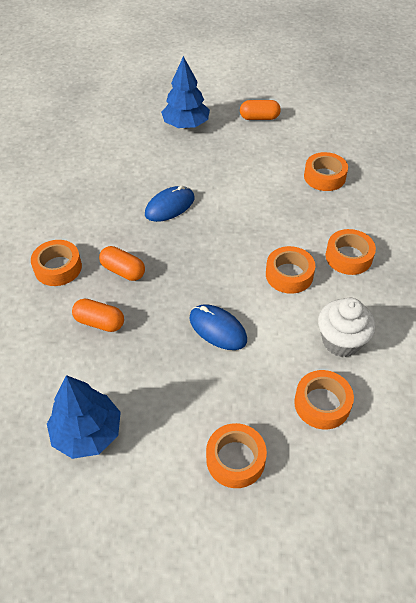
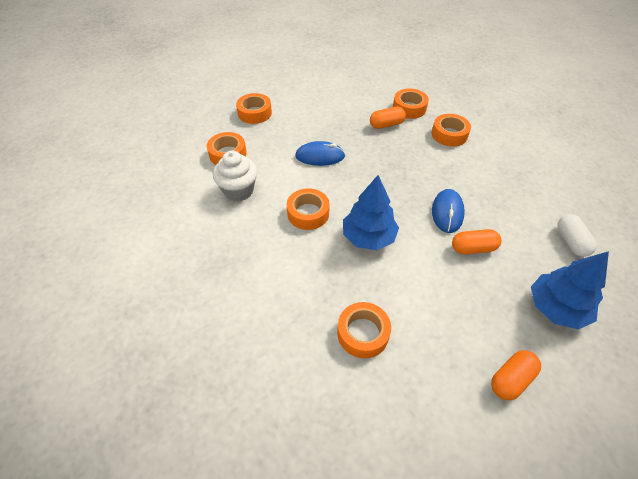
camera: 140 degrees right, 0 degrees up
blue tree [47,375,121,459] -> blue tree moved to [343,175,399,250]
orange capsule [99,246,145,281] -> orange capsule moved to [452,229,501,254]
orange tape [326,229,376,275] -> orange tape moved to [393,89,429,119]
none -> white capsule [558,214,597,257]

